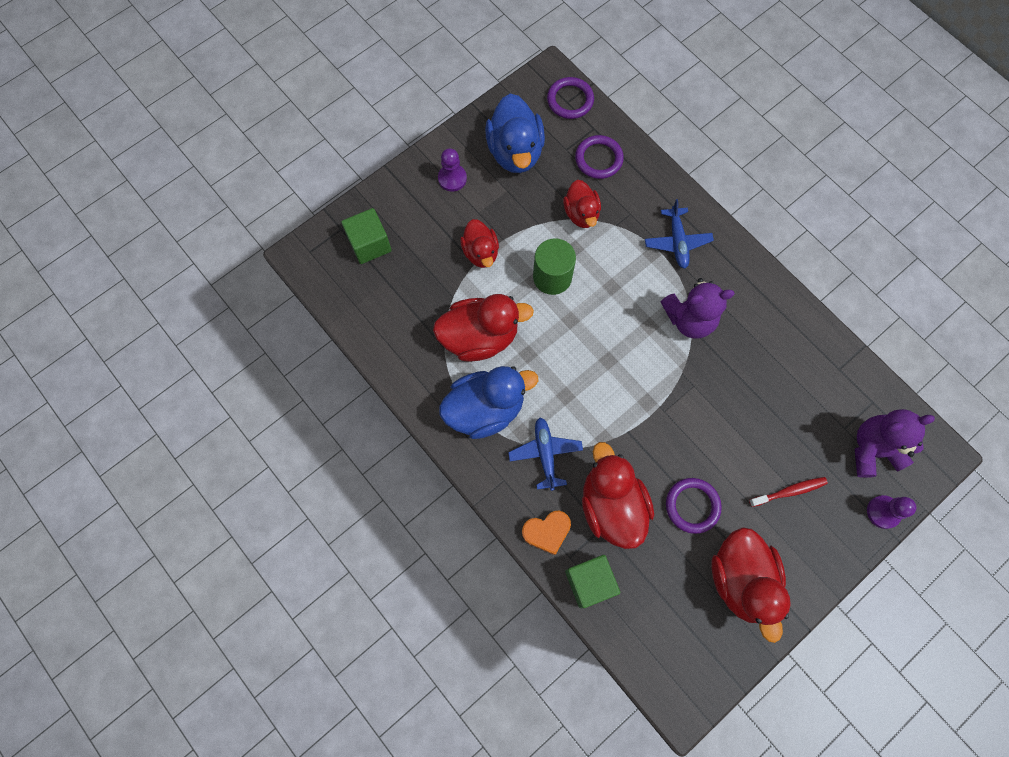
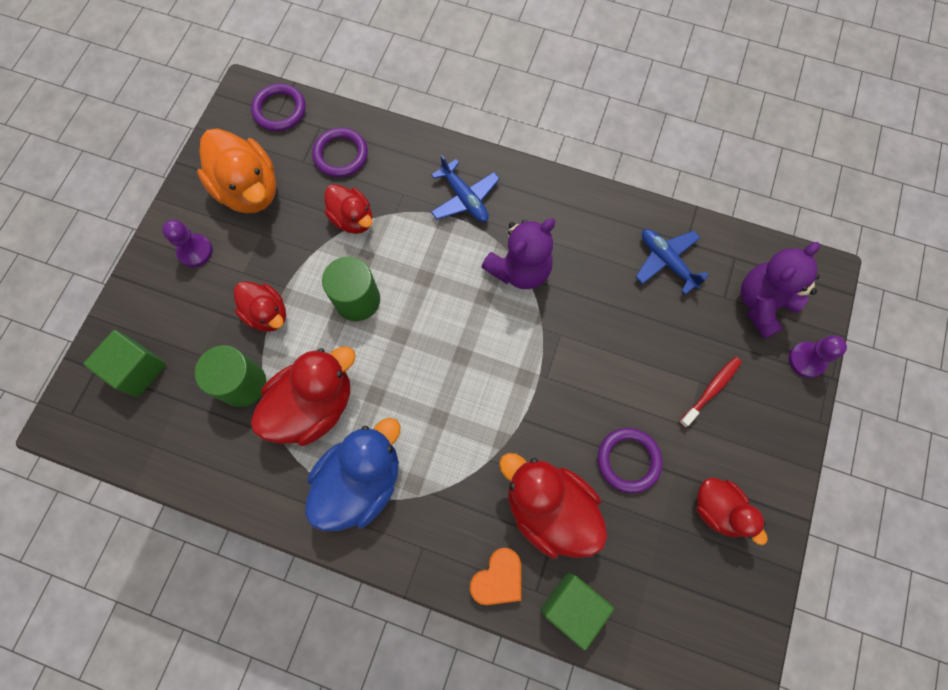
camera: 30 degrees left, 0 degrees up
blue duck [485,93,545,173] -> orange duck [197,128,276,213]
blue plane [508,418,583,491] -> blue plane moved to [636,229,709,294]
red duck [711,527,791,643] -> red duck [697,477,768,545], size x0.61
none -> green cylinder [195,345,266,407]

